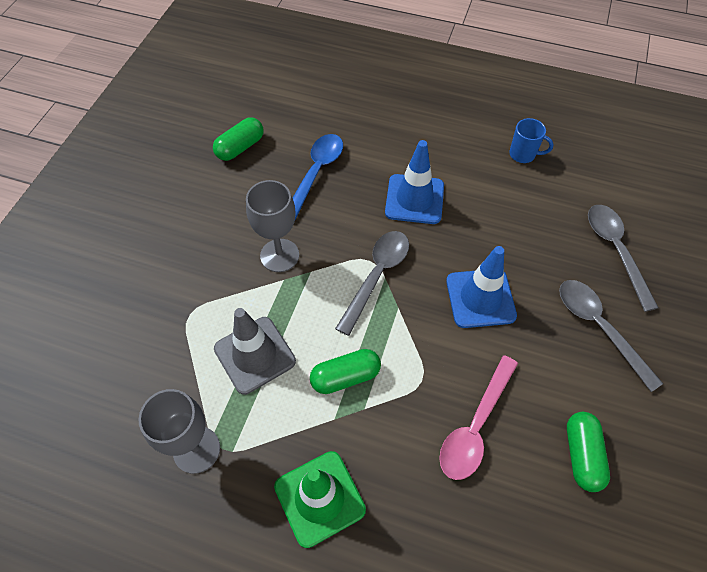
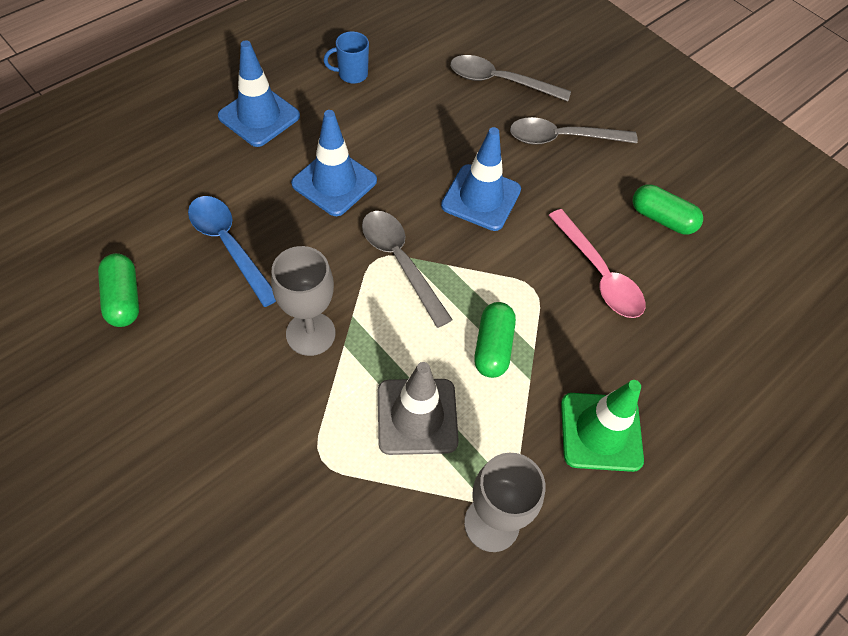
camera: 65 degrees left, 0 degrees up
blue mug [509,118,553,163] -> blue mug turned 150 degrees counterclockwise [323,31,369,84]
none -> blue traffic cone [218,40,300,147]

